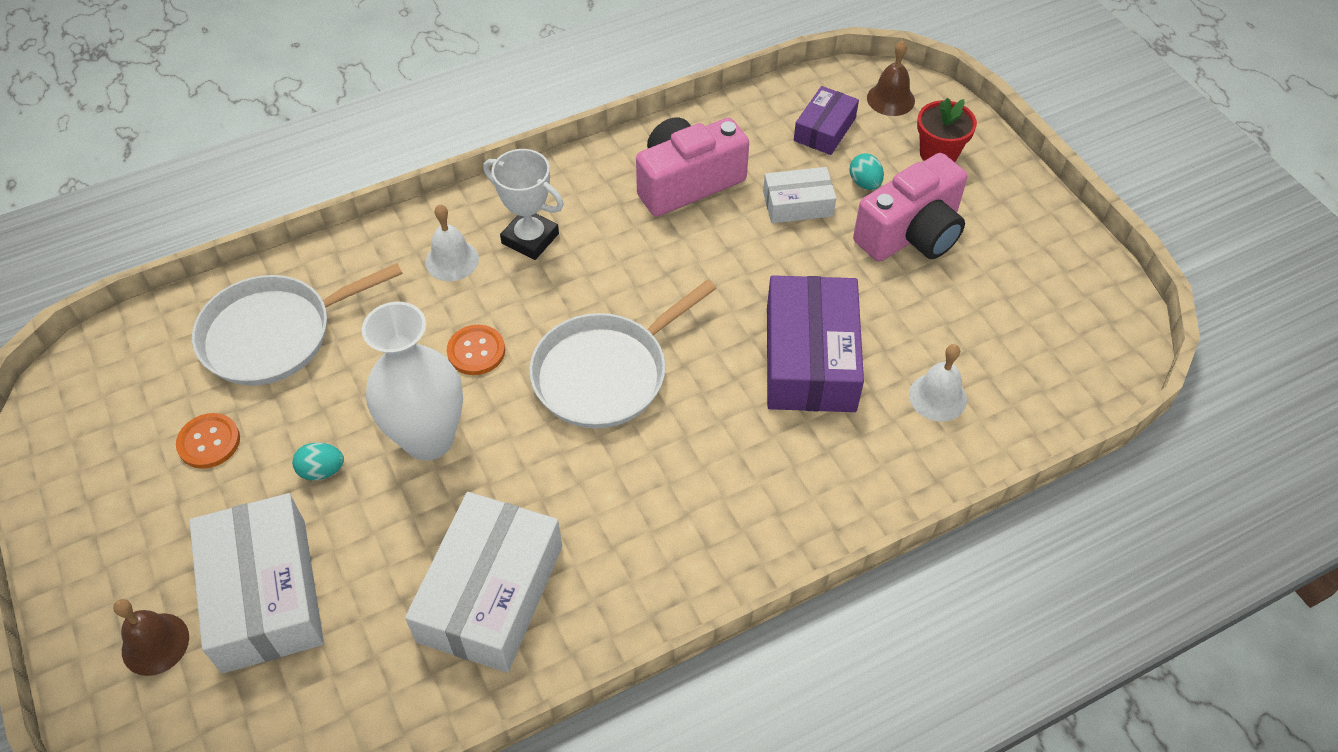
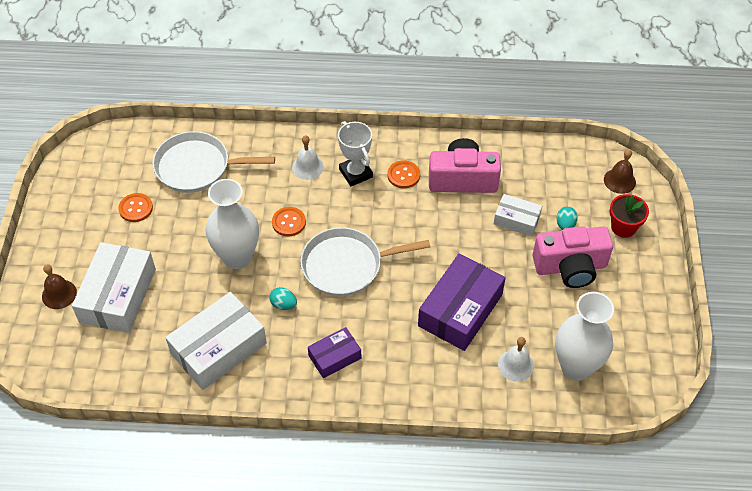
camera: 30 degrees right, 0 degrees up
turquoise egg [292,442,344,481] -> turquoise egg moved to [269,287,297,310]
purple box [794,86,859,155] -> purple box moved to [308,327,361,378]
none -> orange button [388,160,420,189]
none -> white vase [555,292,614,381]

